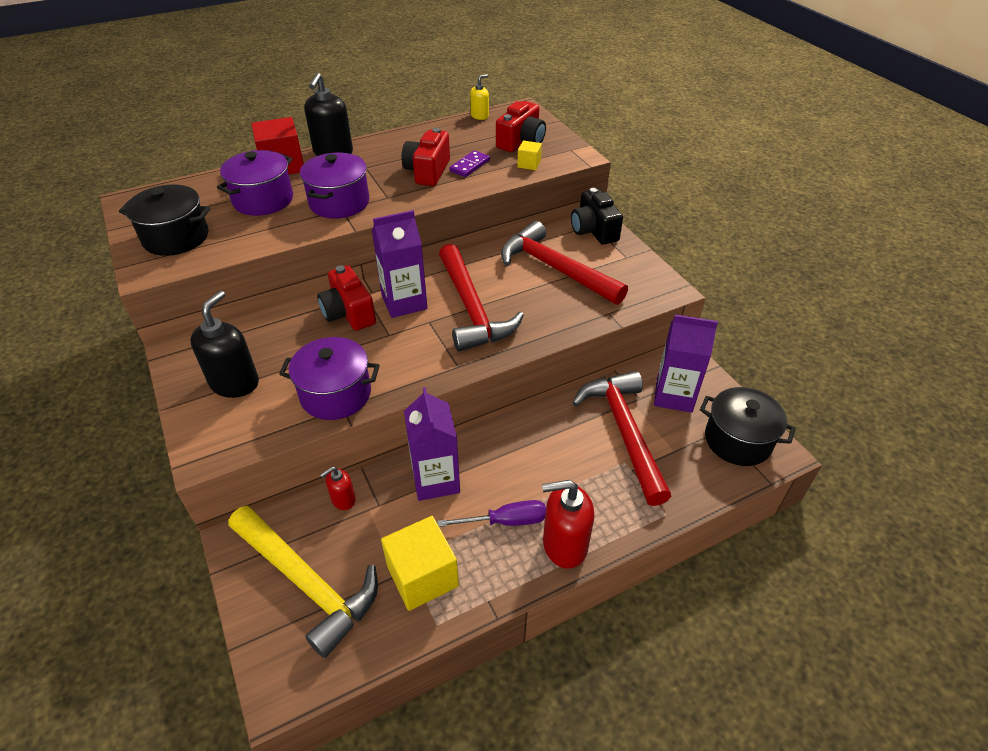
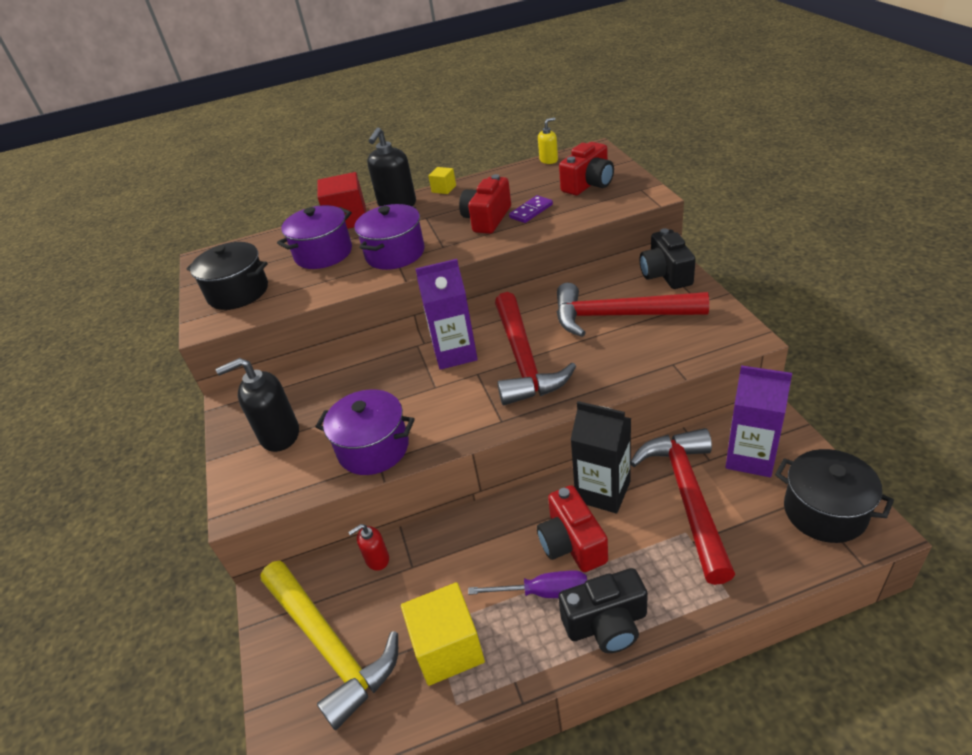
camera: 15 degrees right, 5 degrees down
black soap dispenser [190,291,259,398] -> black soap dispenser turned 135 degrees counterclockwise [216,358,299,452]
red camera [317,265,376,331] -> red camera moved to [537,485,608,572]
purple carton [404,387,460,501] -> none
red hammer [501,221,628,305] -> red hammer turned 45 degrees counterclockwise [557,283,709,337]
yellow cube [517,140,542,170] -> yellow cube moved to [428,167,456,194]
red soap dispenser [542,480,594,569] -> black camera [558,568,648,653]
none -> black carton [570,401,631,514]

